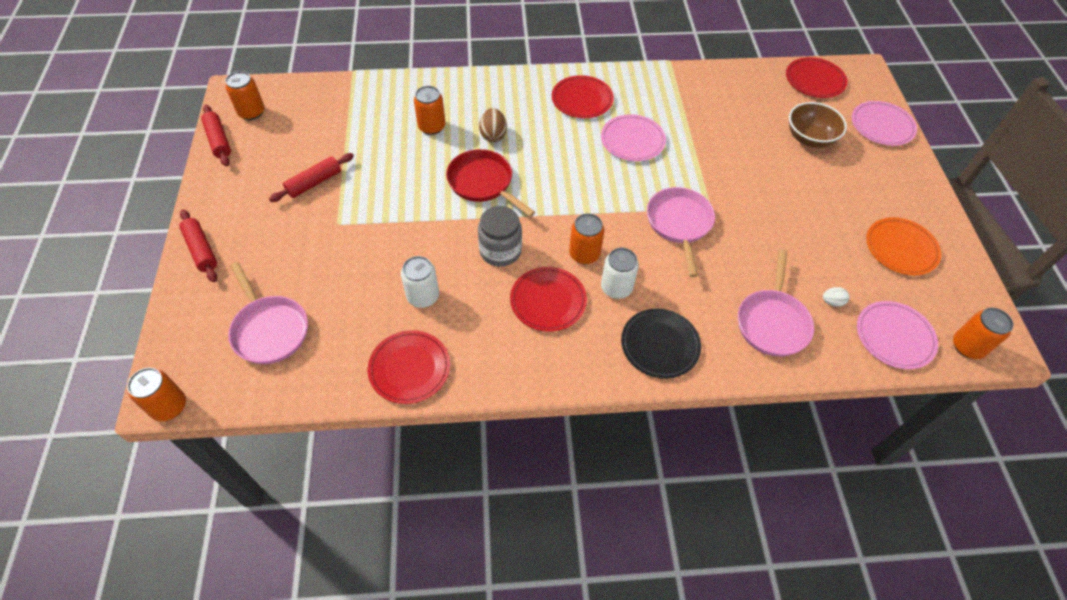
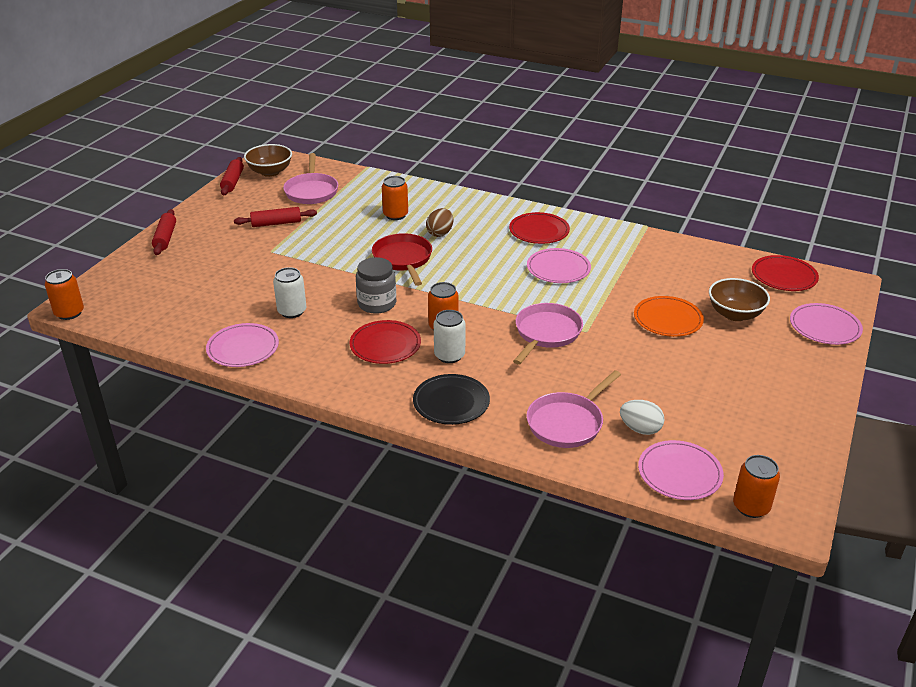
camera: 30 degrees right, 20 degrees down
orange can [225,71,265,120] -> brown bowl [244,144,292,177]
pink pan [228,262,308,364] -> pink pan moved to [283,153,338,204]
red plate [368,330,450,404] -> pink plate [206,323,279,367]
white egg [823,287,850,306] -> white egg [620,400,665,435], size x1.65
orange plate [866,217,941,275] -> orange plate moved to [634,296,704,337]

